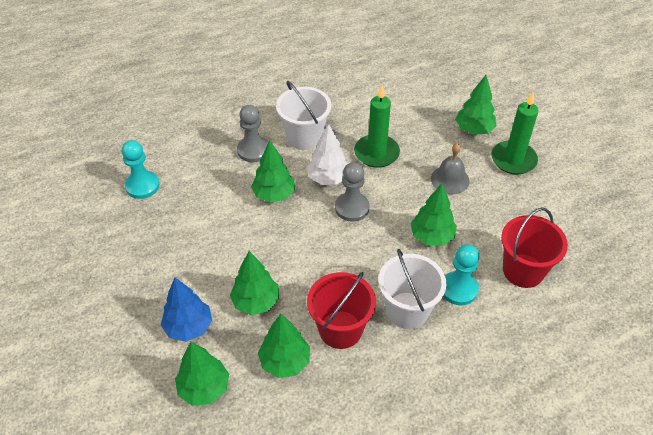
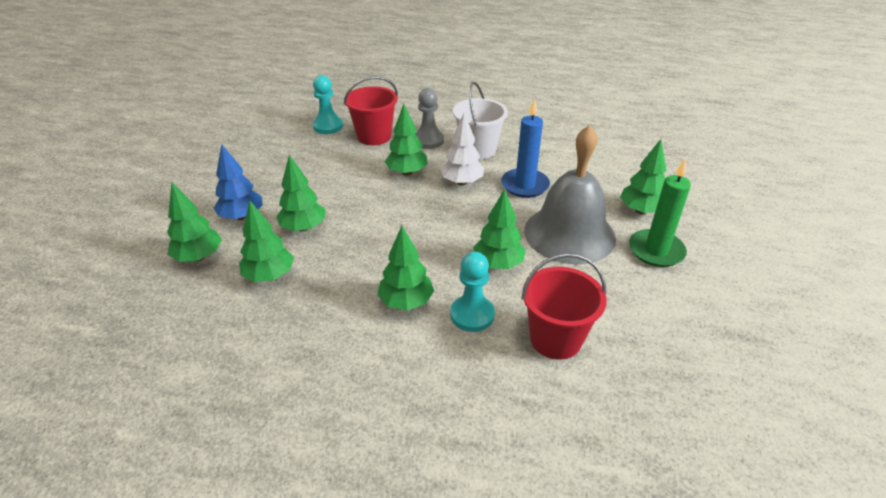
camera: 40 degrees right, 10 degrees down
red bucket [307,272,376,349] -> red bucket moved to [344,76,398,145]
grey pawn [335,162,370,222] -> none
green candle [354,86,400,168] -> blue candle [501,99,550,198]
white bucket [378,249,446,329] -> green tree [377,226,434,310]
grey bell [431,143,470,194] -> grey bell [524,125,616,264], size x2.06

